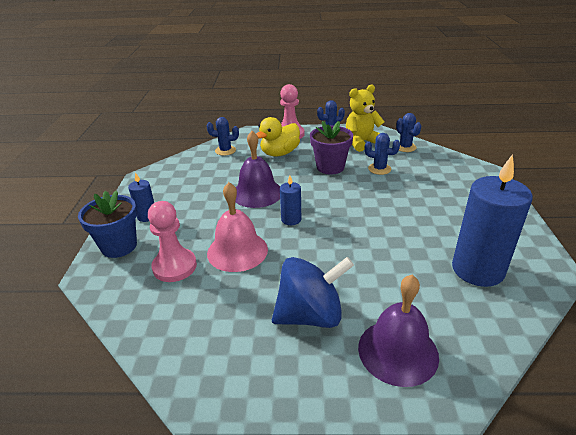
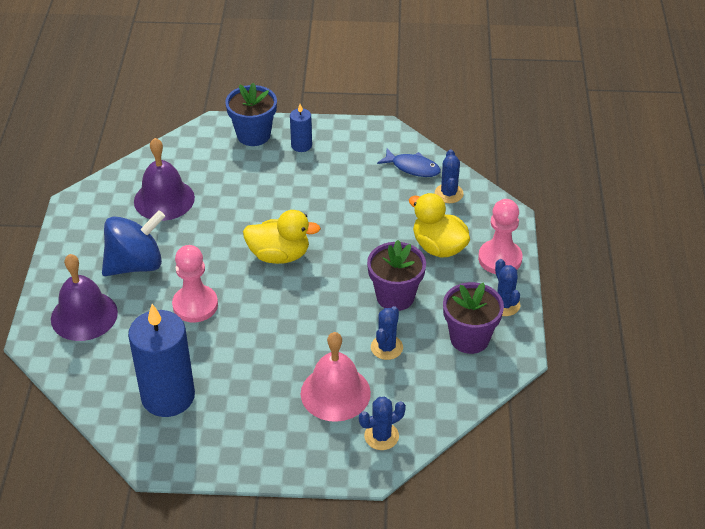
camera: 90 degrees right, 10 degrees up
pink pawn [148,201,197,282] -> pink pawn moved to [172,245,218,322]
pink bell [207,182,268,272] -> pink bell moved to [301,332,371,422]
purple bell [235,131,280,208] -> purple bell moved to [134,138,195,221]
blue spinning top [272,257,354,328] -> blue spinning top turned 105 degrees counterclockwise [102,210,165,276]
blue candle [280,175,301,225] -> yellow duck [243,210,321,264]
yellow teddy bear [346,85,384,152] -> purple flower pot [443,282,504,354]
blue cactus [396,113,421,152] -> blue cactus moved to [359,397,406,450]
none -> blue fish [377,149,441,177]

